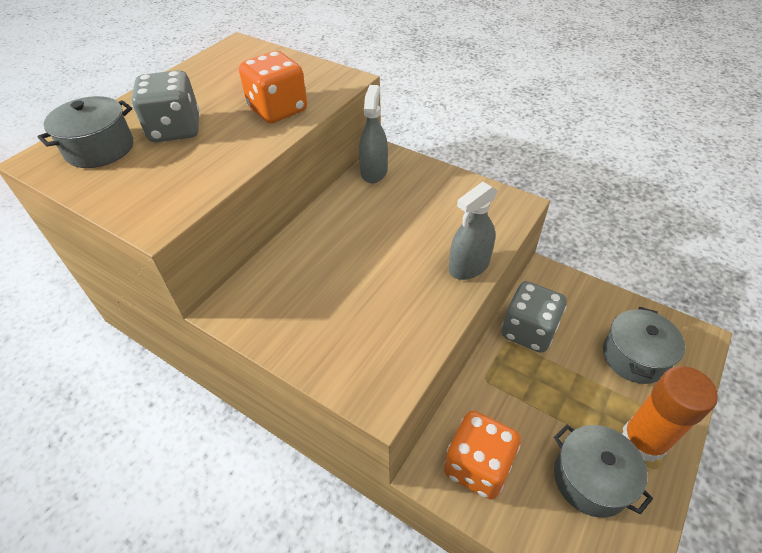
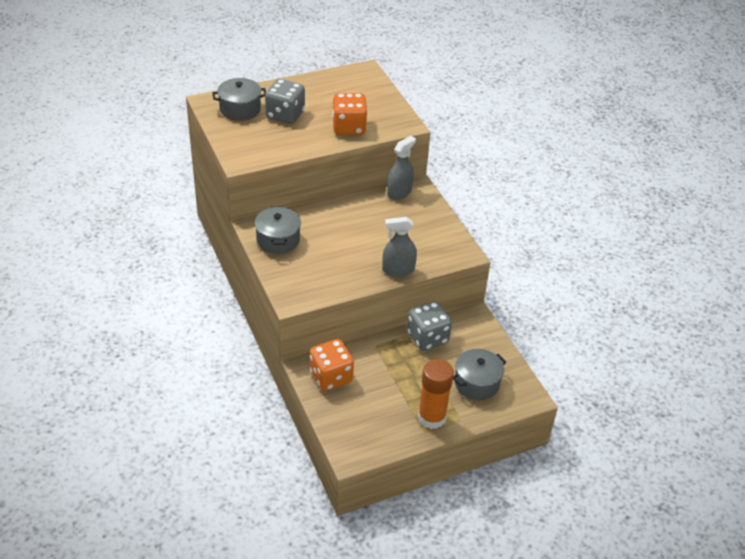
camera: 30 degrees right, 5 degrees down
grey pot [554,424,653,518] -> grey pot moved to [254,206,301,254]

